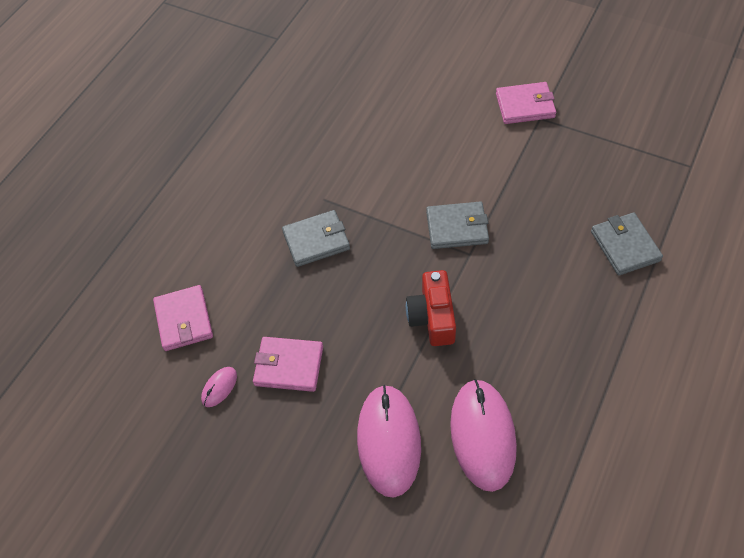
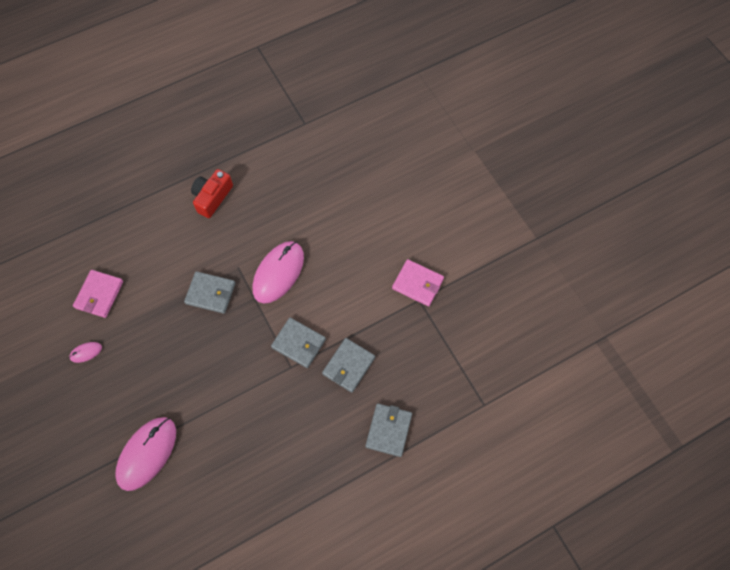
camera: 30 degrees right, 10 degrees up
pink wallet [253,337,323,392] -> none
red camera [406,270,456,346] -> red camera moved to [191,169,233,218]
pink mouse [450,379,517,492] -> pink mouse moved to [253,241,304,304]
none -> grey wallet [322,338,375,393]

